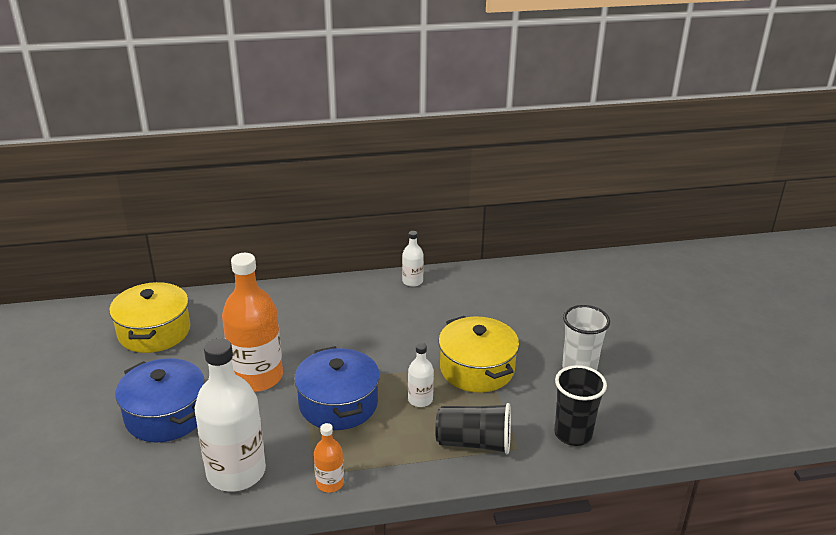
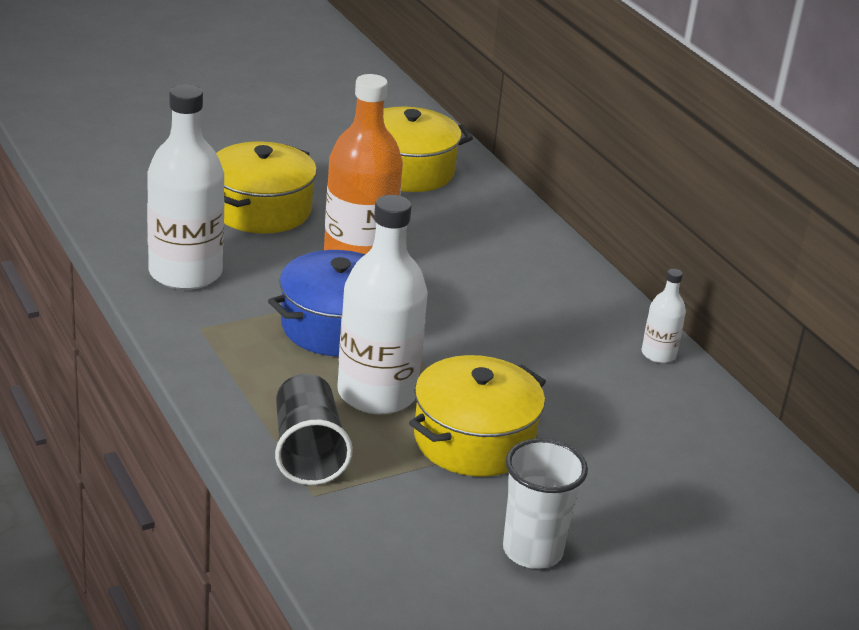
camera: 70 degrees right, 0 degrees up
blue pot [115,358,205,442] -> yellow pot [216,142,317,233]
orange bottle [314,423,344,493] -> none
white bottle [408,343,434,407] -> white bottle [337,195,428,414], size x2.13
black cup [555,365,607,446] -> none

